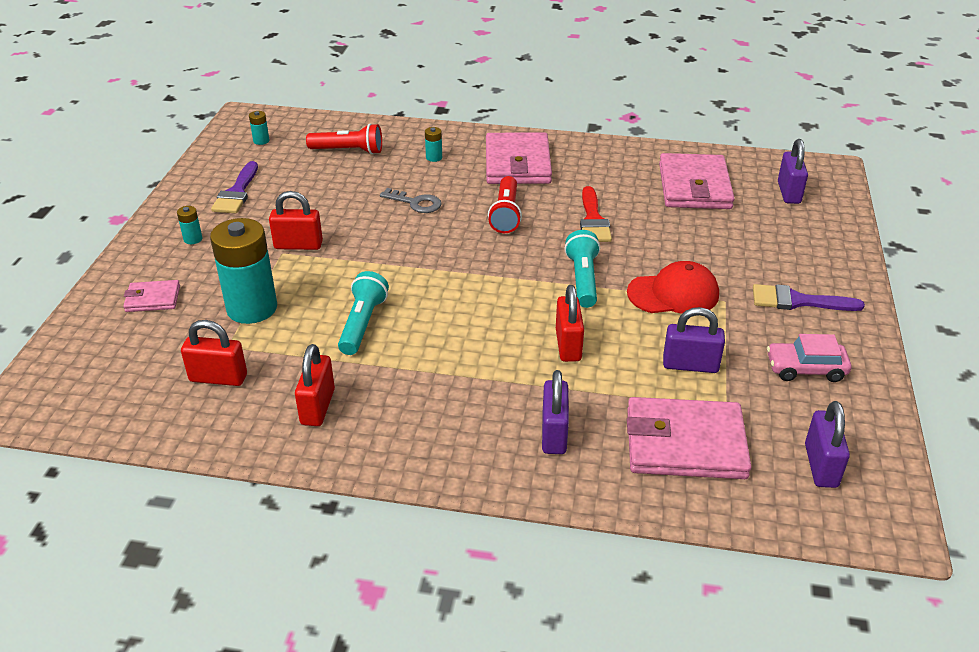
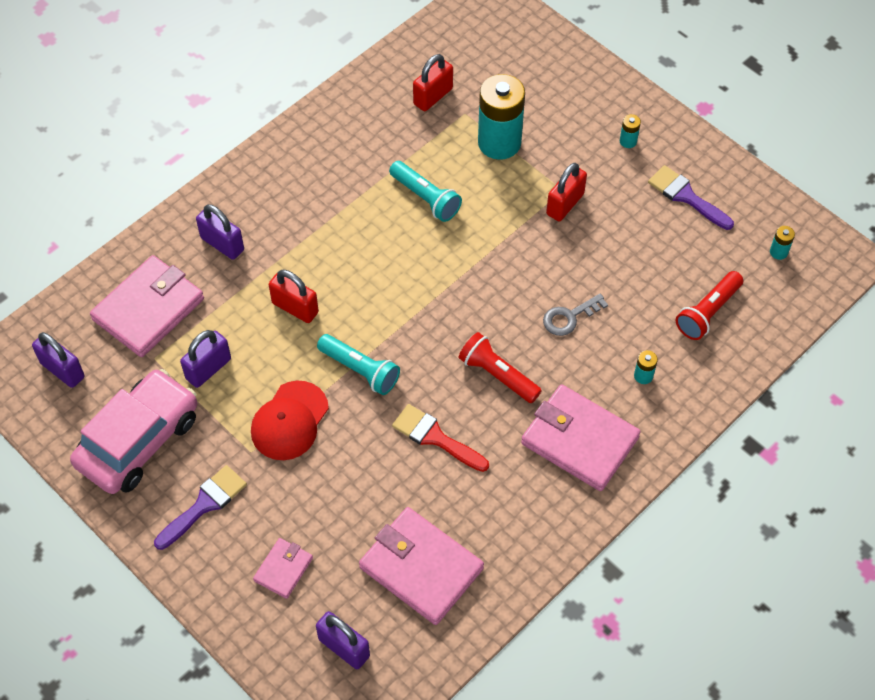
camera: 125 degrees right, 20 degrees up
pink wallet [123,280,180,312] -> pink wallet moved to [253,538,313,599]
red padlock [295,344,335,426] -> none
pink car [767,334,852,382] -> pink car [70,369,197,494], size x1.87

